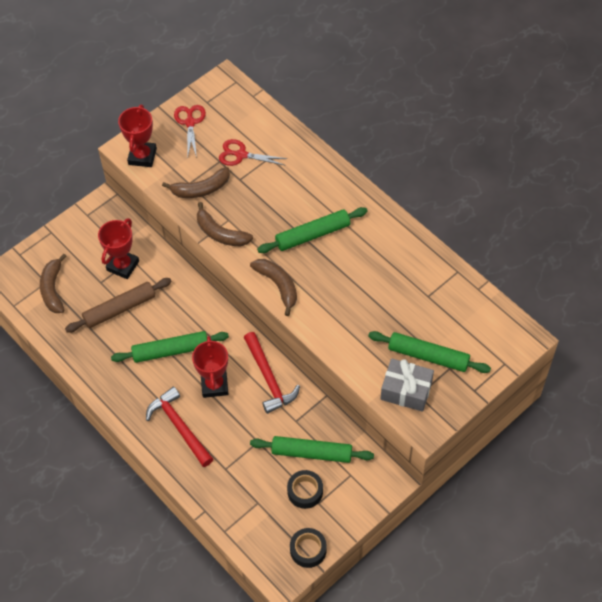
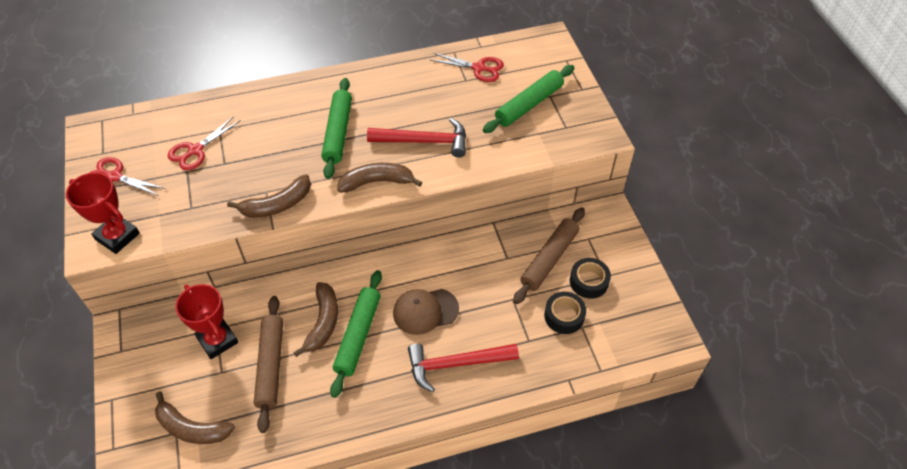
camera: 65 degrees left, 5 degrees down
brown banana [162,167,230,198] -> brown banana moved to [293,282,338,357]
red trophy [192,336,228,398] -> brown cap [393,289,459,335]
red hammer [244,332,300,414] -> red hammer moved to [367,118,466,158]
green rolling pin [250,436,374,463] -> brown rolling pin [513,208,585,304]
black tape [290,528,327,568] -> black tape moved to [544,292,586,334]
grey gift [381,358,434,412] -> none
none -> red scissors [430,53,504,82]

